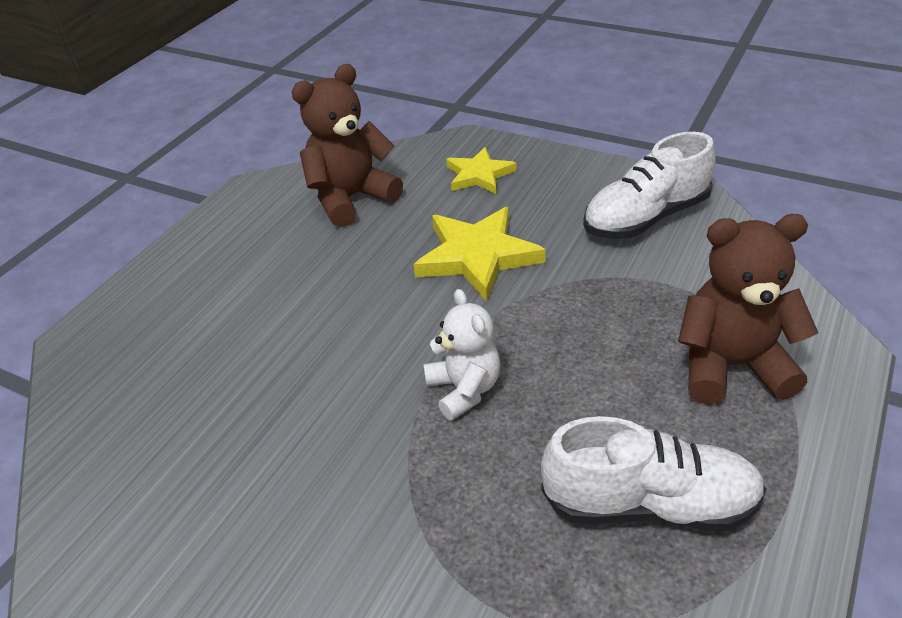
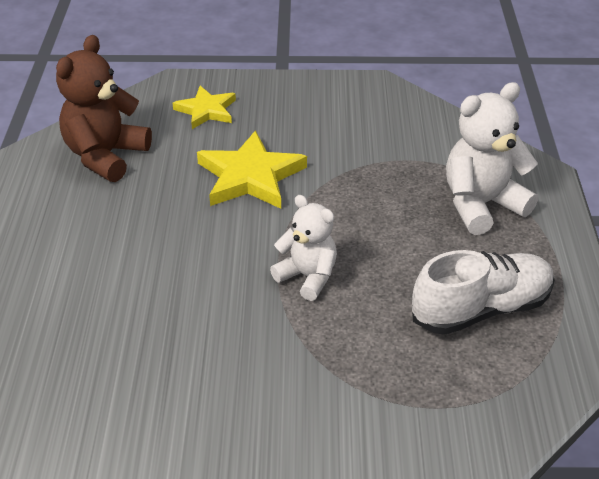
camera: 30 degrees left, 0 degrees up
white shoe [583,132,715,239] -> none
brown teddy bear [678,214,818,405] -> white teddy bear [446,82,538,235]

